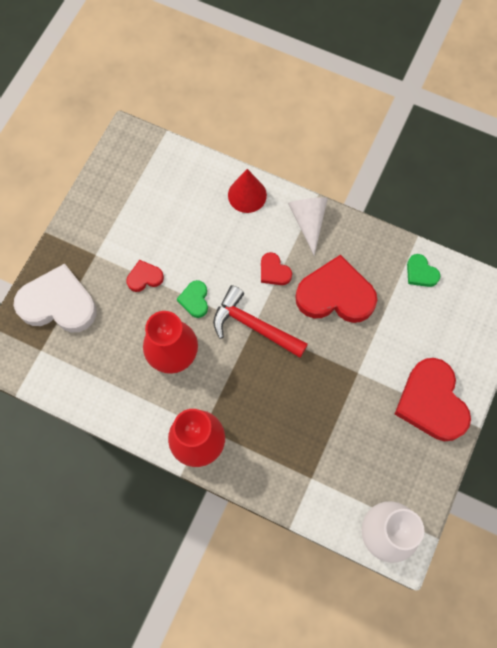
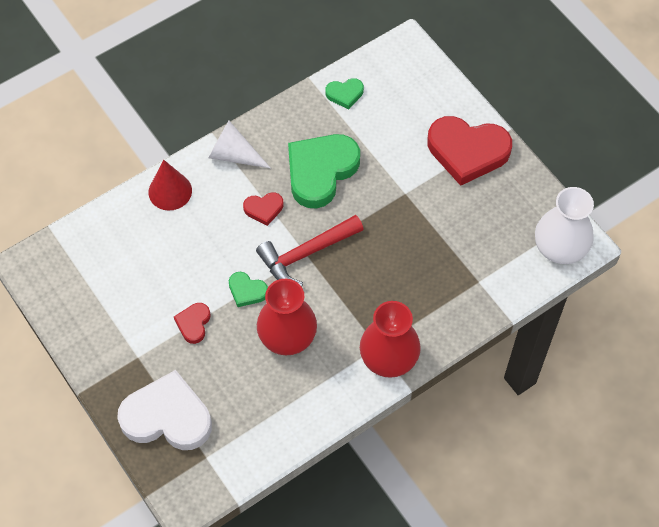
camera: 60 degrees left, 10 degrees down
white heart [14,263,97,333] -> white heart turned 60 degrees clockwise [117,370,212,450]
red heart [295,255,377,323] -> green heart [288,134,360,208]

